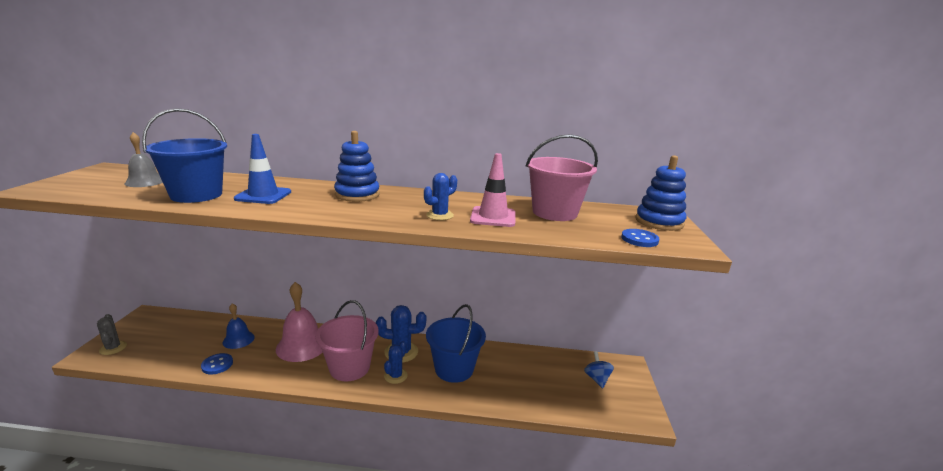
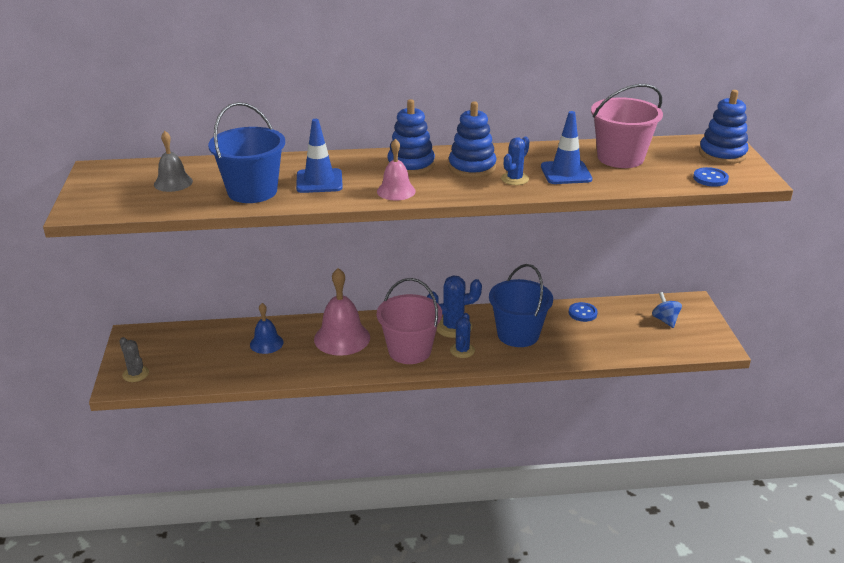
camera: 10 degrees left, 10 degrees up
blue button [201,353,233,374] -> blue button moved to [569,302,598,322]
pink traffic cone [470,153,516,227] -> blue traffic cone [541,111,592,184]
none -> pink bell [377,138,416,201]
none -> blue stacking toy [449,101,496,178]

